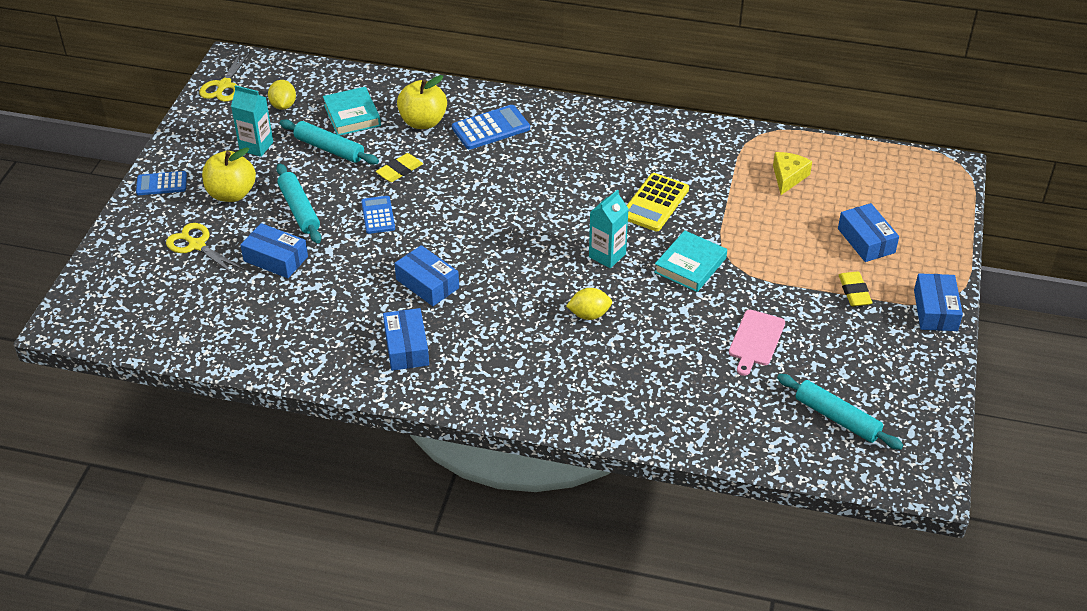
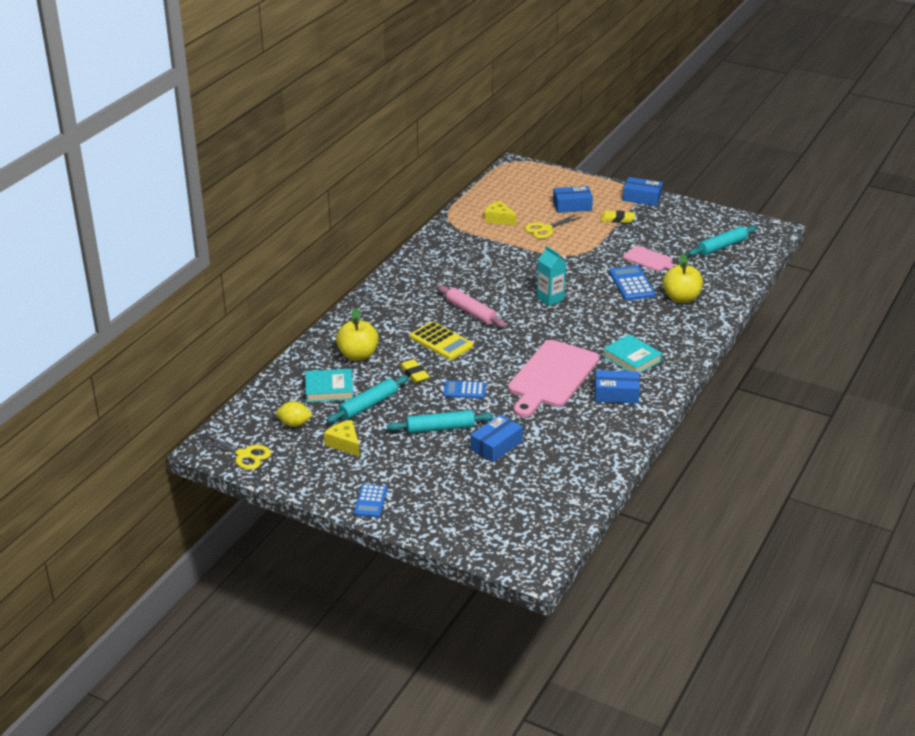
camera: 75 degrees left, 10 degrees down
yellow scissors [166,223,245,275] -> yellow scissors moved to [524,214,581,239]
yellow apple [202,147,256,202] -> yellow apple moved to [663,254,703,303]
turquoise carton [231,85,273,157] -> yellow cheese [324,420,360,457]
blue box [394,245,459,306] -> pink cutting board [508,340,600,417]
blue calculator [452,105,530,150] -> blue calculator moved to [609,265,655,300]
yellow lemon [566,288,612,320] -> none
yellow calculator [627,173,689,231] -> yellow calculator moved to [410,321,473,360]
turquoise book [654,230,727,292] -> turquoise book moved to [603,334,663,374]
none -> pink rolling pin [438,285,506,328]

